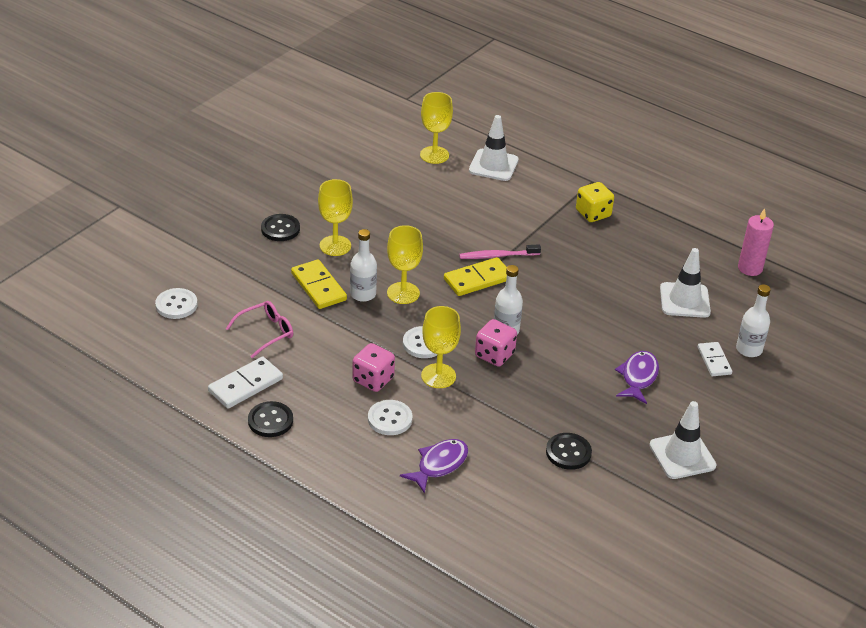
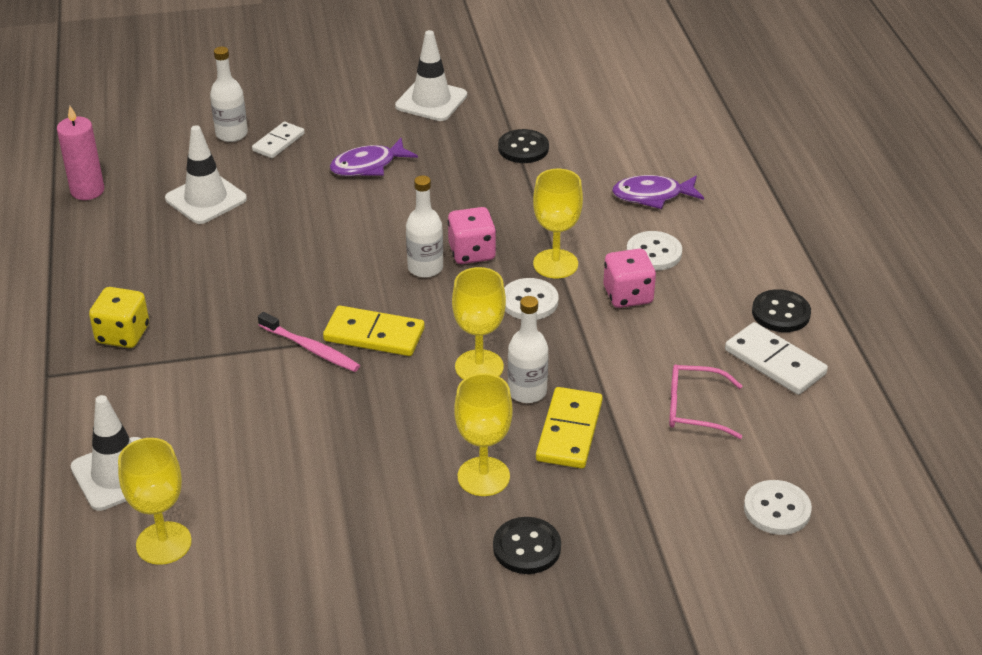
camera: 135 degrees left, 0 degrees up
white domino [208,357,283,409] -> white domino turned 45 degrees clockwise [725,322,828,395]

